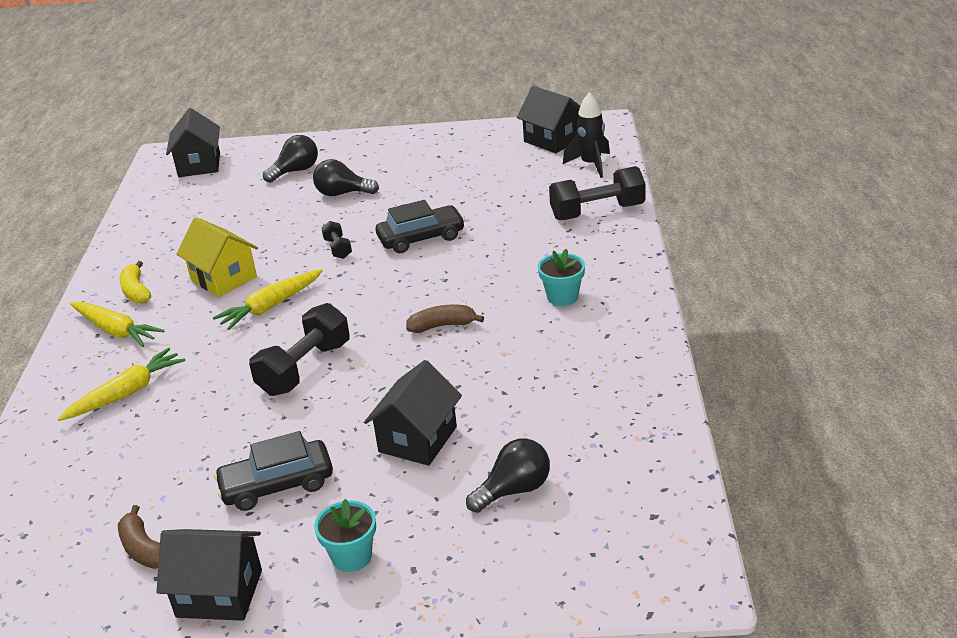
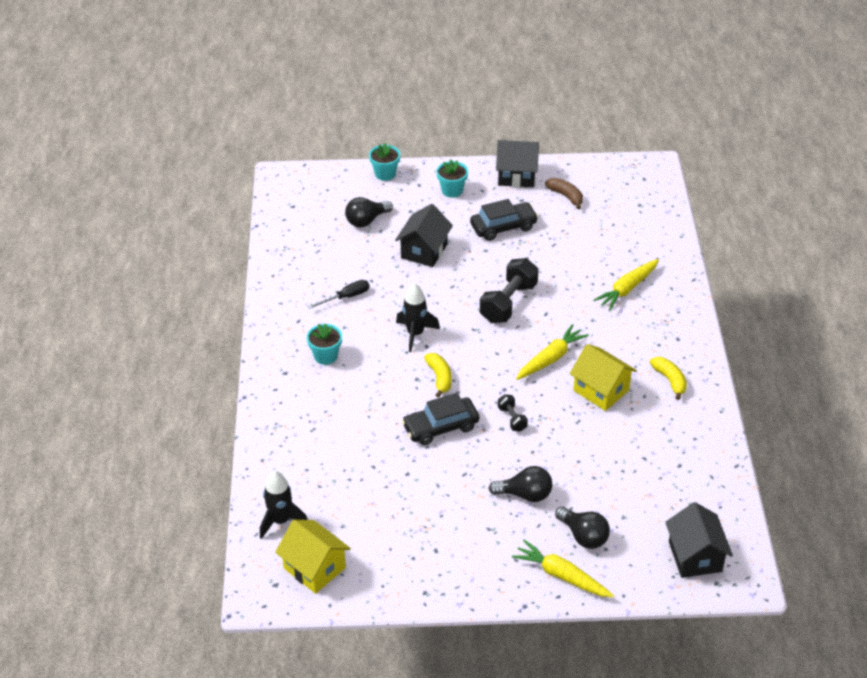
camera: 175 degrees right, 10 degrees up
yellow carrot [70,302,165,347] -> yellow carrot moved to [512,539,614,597]
black light bulb [263,135,318,183] -> black light bulb turned 90 degrees counterclockwise [555,507,610,549]
brown banana [406,305,484,333] -> black rocket [396,283,440,352]
black house [516,86,580,153] -> yellow house [275,520,351,594]
black dumbbell [549,166,646,220] -> none
none -> black screwdriver [308,280,369,309]
none -> turquoise flower pot [369,143,400,181]
none -> yellow banana [424,353,452,398]

